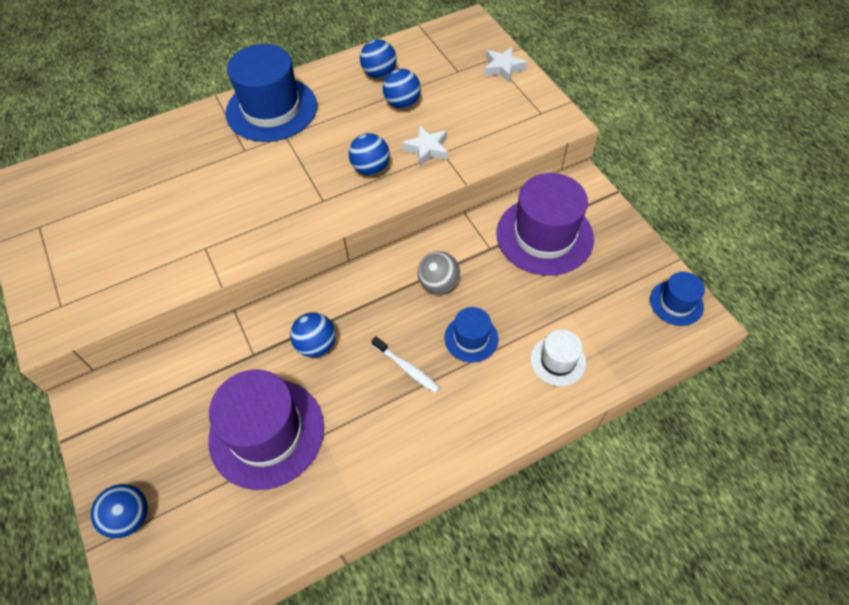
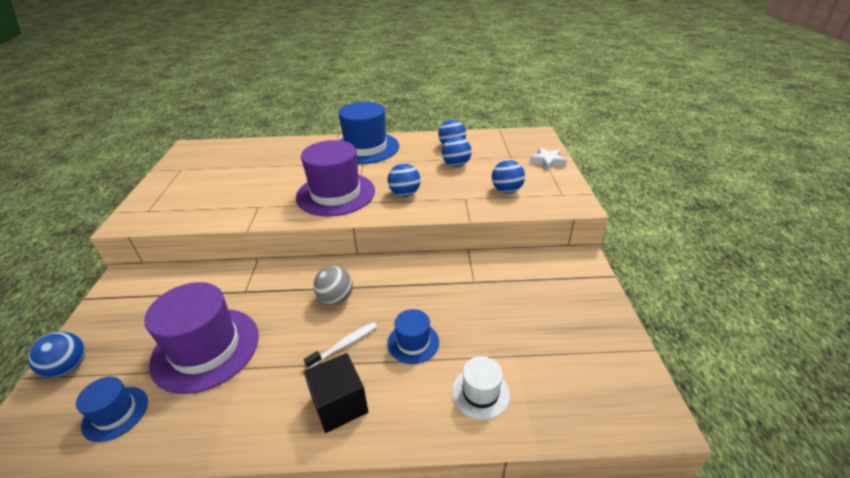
camera: 25 degrees right, 20 degrees down
blue ball [290,312,336,357] -> blue ball moved to [492,160,525,193]
white toothbrush [371,336,440,393] -> white toothbrush turned 105 degrees counterclockwise [304,322,377,369]
white star [402,125,448,166] -> none
grey ball [418,251,460,294] -> grey ball moved to [313,266,353,305]
purple hat [496,173,594,276] -> purple hat moved to [296,140,375,216]
blue hat [650,272,705,326] -> blue hat moved to [76,377,148,442]
none -> black cube [304,353,368,433]

